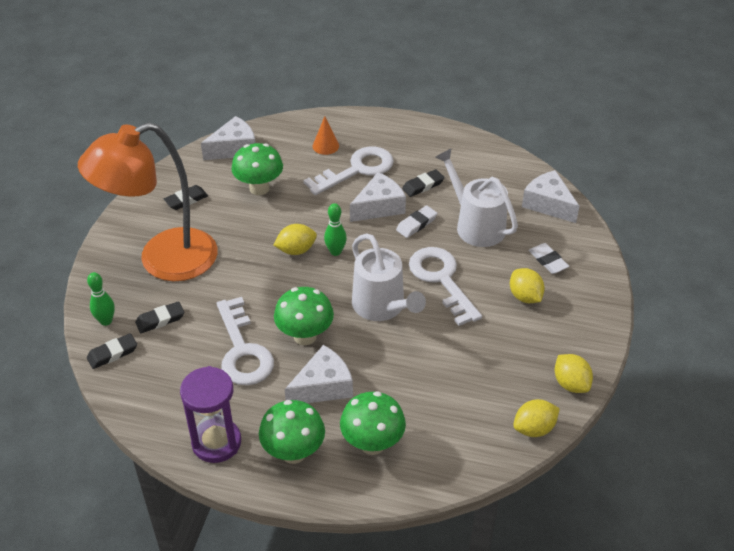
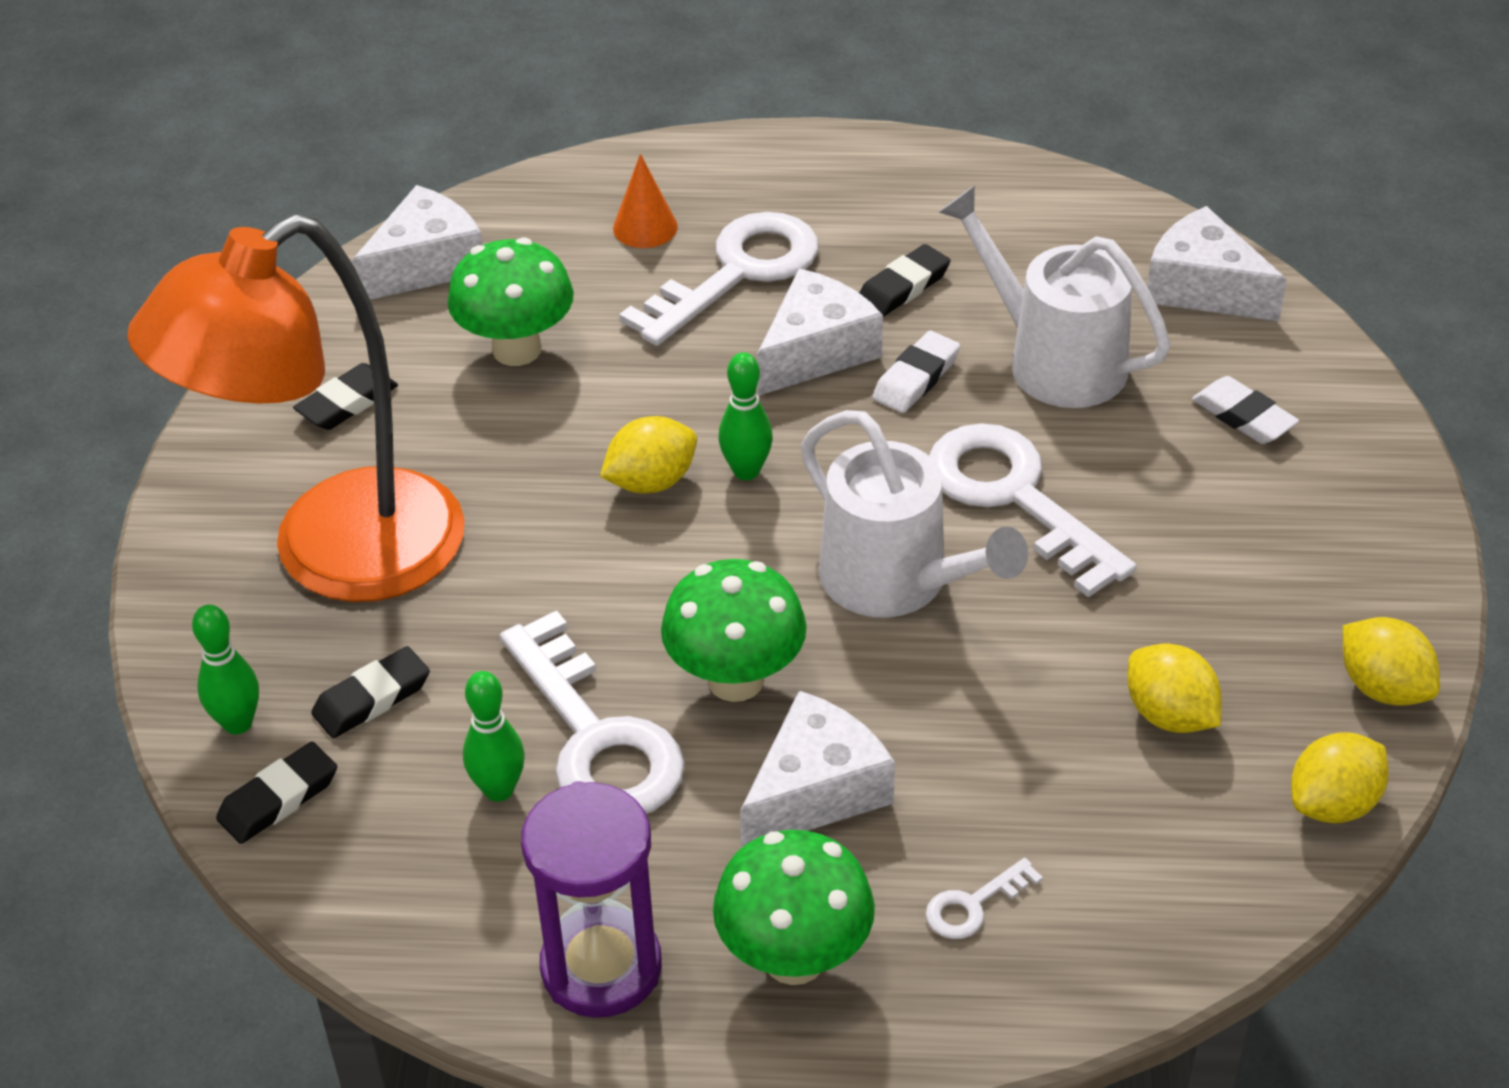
camera: 10 degrees left, 0 degrees up
green mushroom [340,391,406,455] -> white key [926,858,1043,939]
yellow lemon [510,268,545,303] -> yellow lemon moved to [1127,644,1222,733]
none -> green bowling pin [463,671,525,802]

